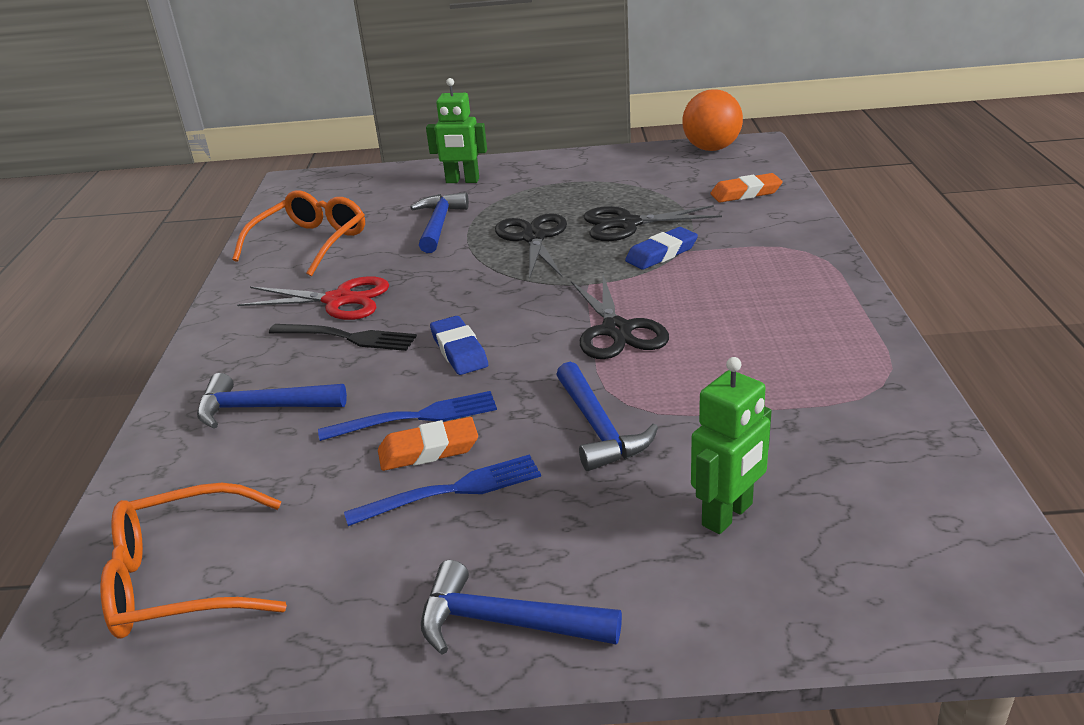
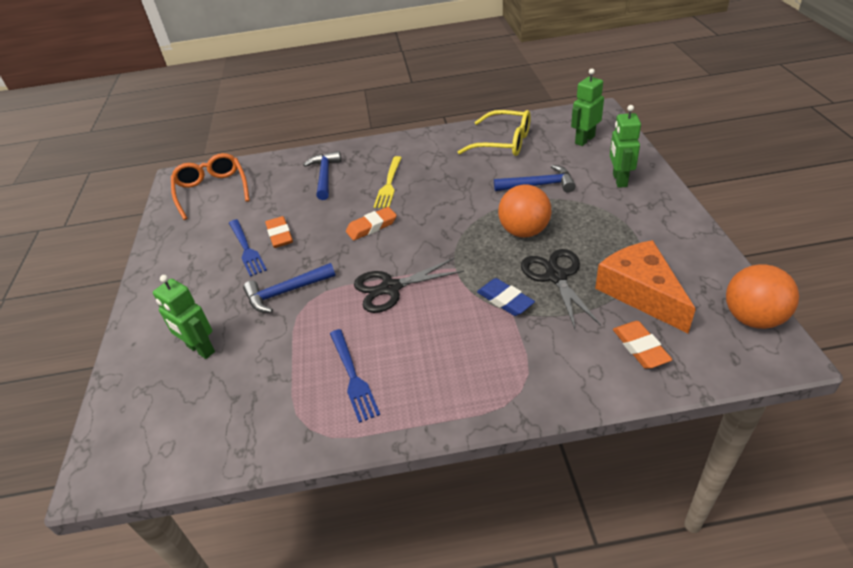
camera: 85 degrees right, 10 degrees up
orange glasses [232,190,365,276] -> yellow glasses [458,110,531,156]
red scissors [237,276,389,320] -> none
black fork [269,324,417,351] -> yellow fork [374,156,402,208]
blue fork [318,391,497,441] -> blue fork moved to [330,329,380,423]
blue hammer [421,560,622,655] -> none
blue eraser [430,316,488,375] -> orange eraser [346,207,397,241]
black scissors [495,213,567,280] -> orange ball [498,184,551,238]
none -> green robot [571,69,604,146]
none -> orange cheese [595,240,696,333]

